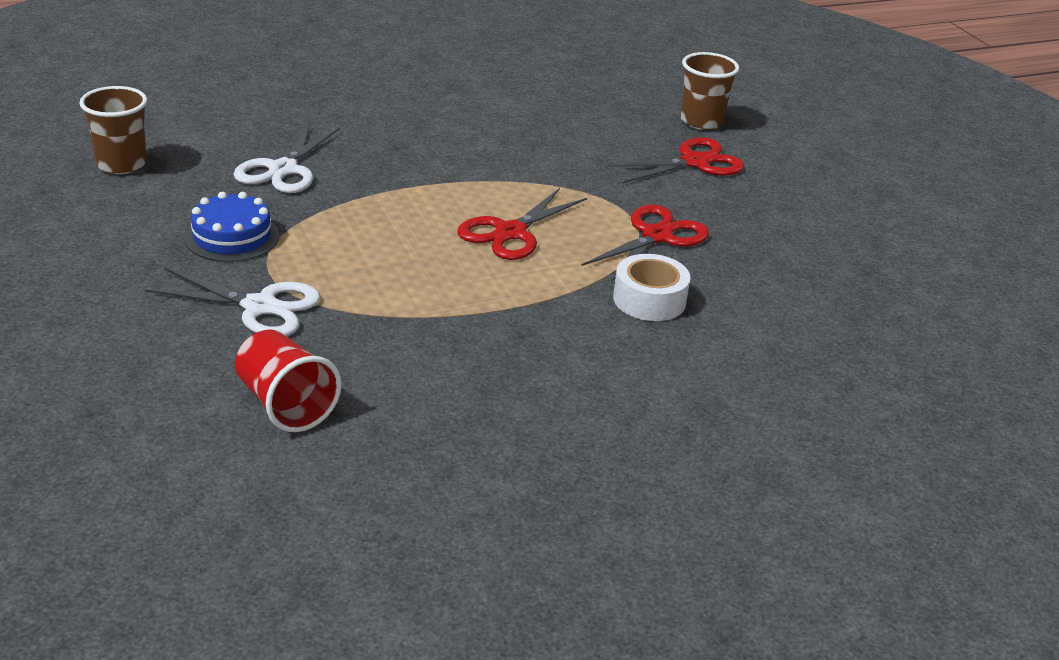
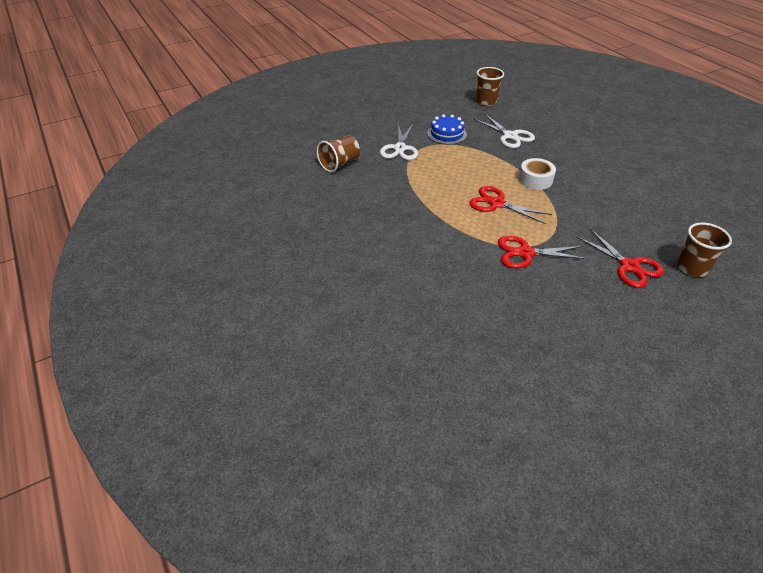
camera: 85 degrees right, 10 degrees up
white scissors [233,124,340,193] -> white scissors turned 135 degrees counterclockwise [474,114,535,148]
red cup [235,329,342,432] -> brown cup [317,135,360,172]
red scissors [582,204,709,282] -> red scissors turned 150 degrees clockwise [498,236,588,268]
white tape [613,254,691,321] -> white tape moved to [519,158,556,190]

